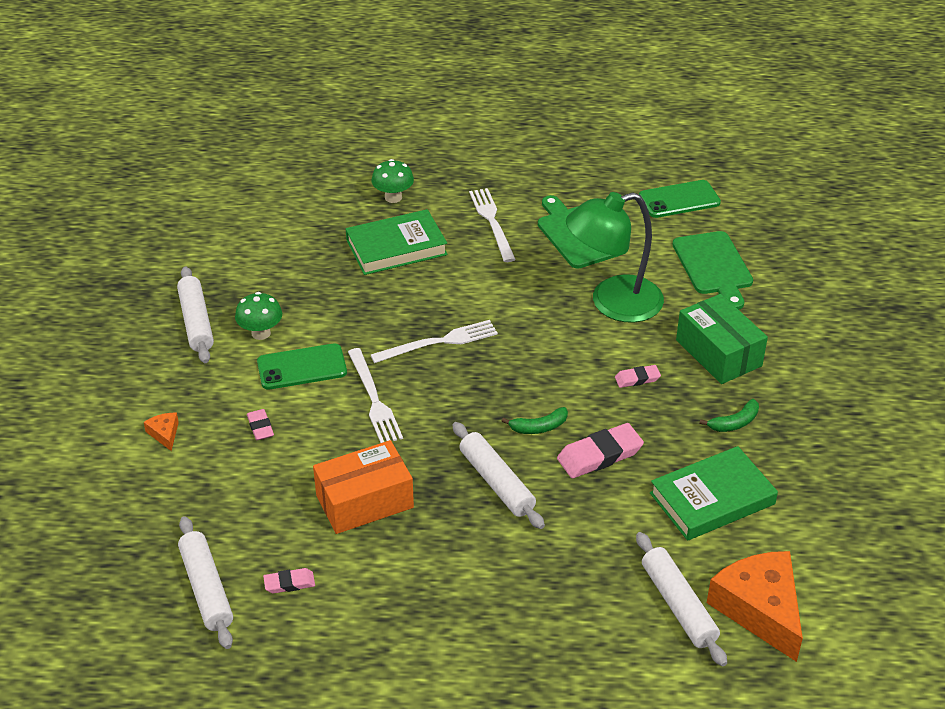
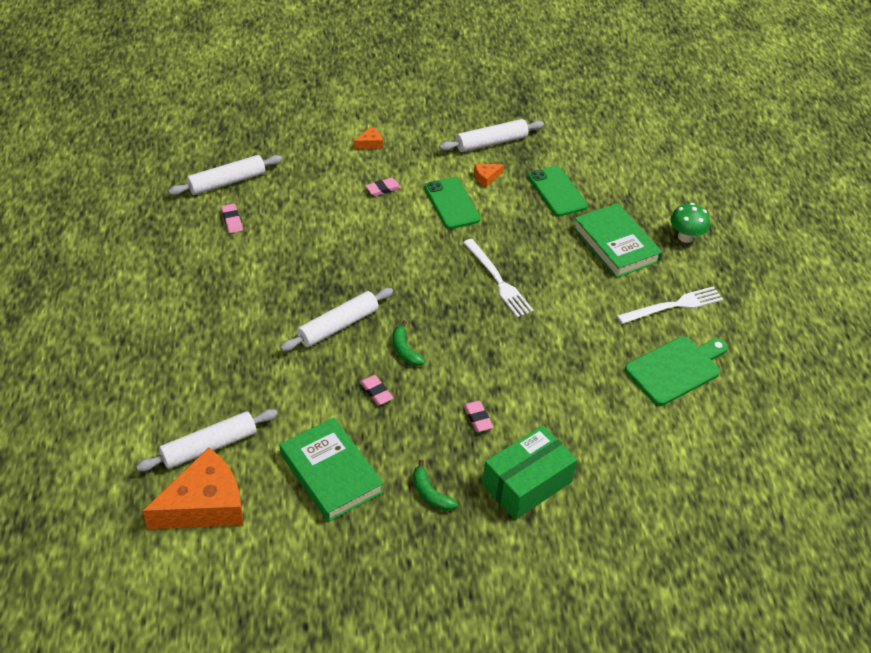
camera: 80 degrees right, 5 degrees up
green mushroom [235,292,282,340] -> orange cheese [474,164,504,187]
orange box [313,440,414,534] -> none
white fork [348,348,403,443] -> none
pink eraser [557,423,644,478] -> pink eraser [360,375,393,405], size x0.55
green lamp [566,192,664,323] -> none
green phone [639,180,721,218] -> green phone moved to [528,166,588,216]
green cutting board [672,231,753,310] -> none

